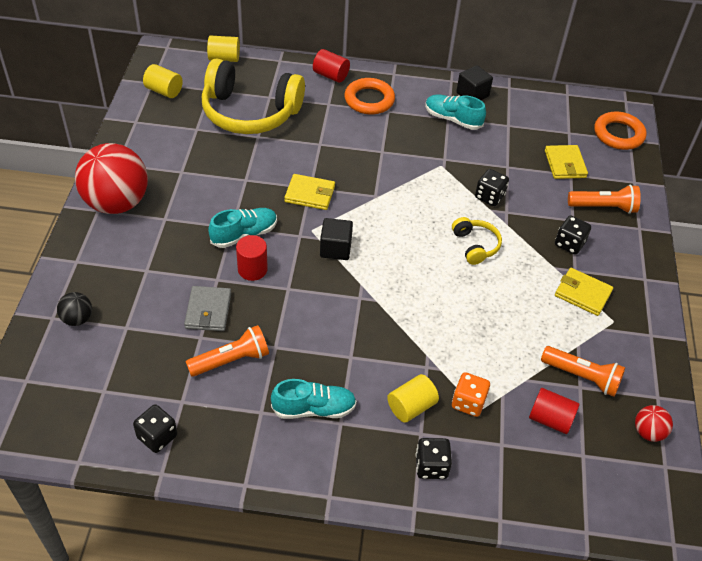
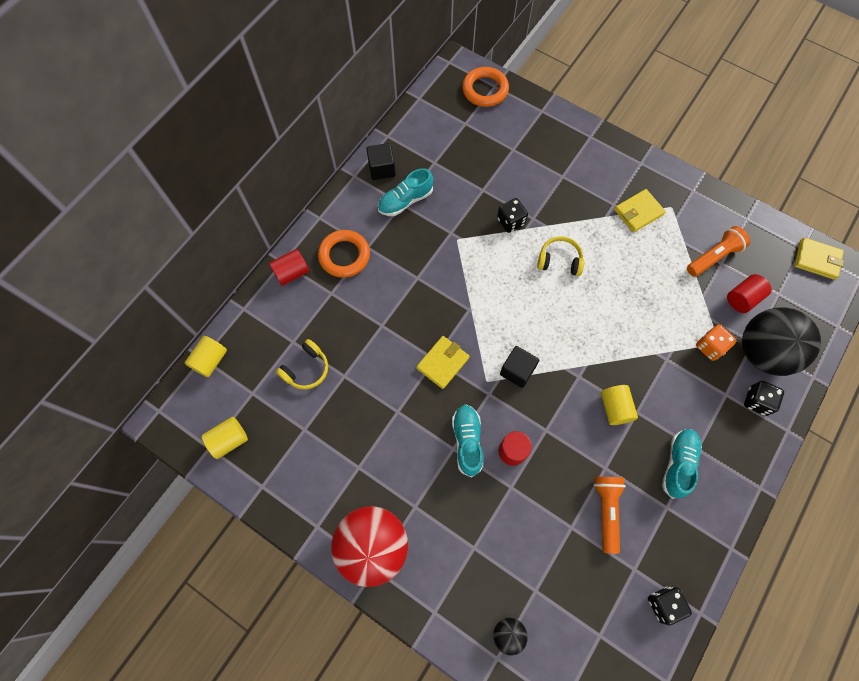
camera: 60 degrees left, 20 degrees up
grey wallet [184,286,231,331] -> none
yellow headphones [202,58,305,134] -> yellow headphones [276,339,328,390], size x0.46
yellow cylinder [387,374,439,423] -> yellow cylinder moved to [601,385,638,425]
yellow wallet [545,145,588,179] -> yellow wallet moved to [795,237,844,280]
black dice [555,216,591,255] -> none
orange flashlight [568,185,641,214] -> none
red ball [635,405,673,442] -> none
none -> black ball [742,307,821,376]

